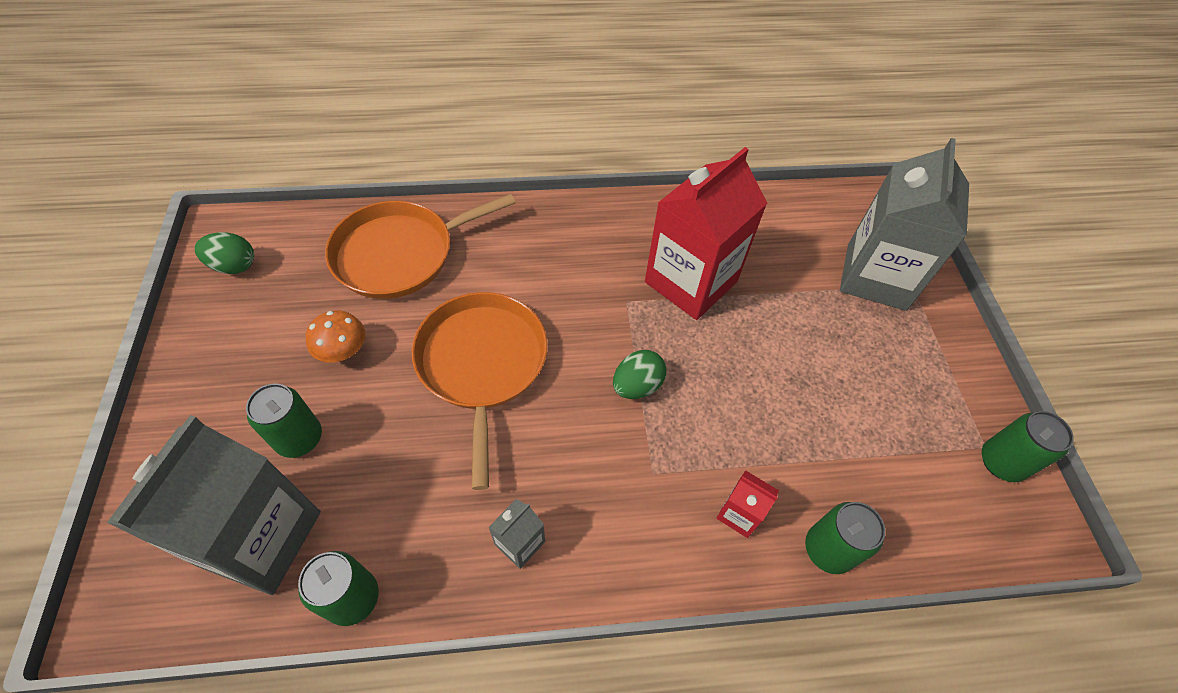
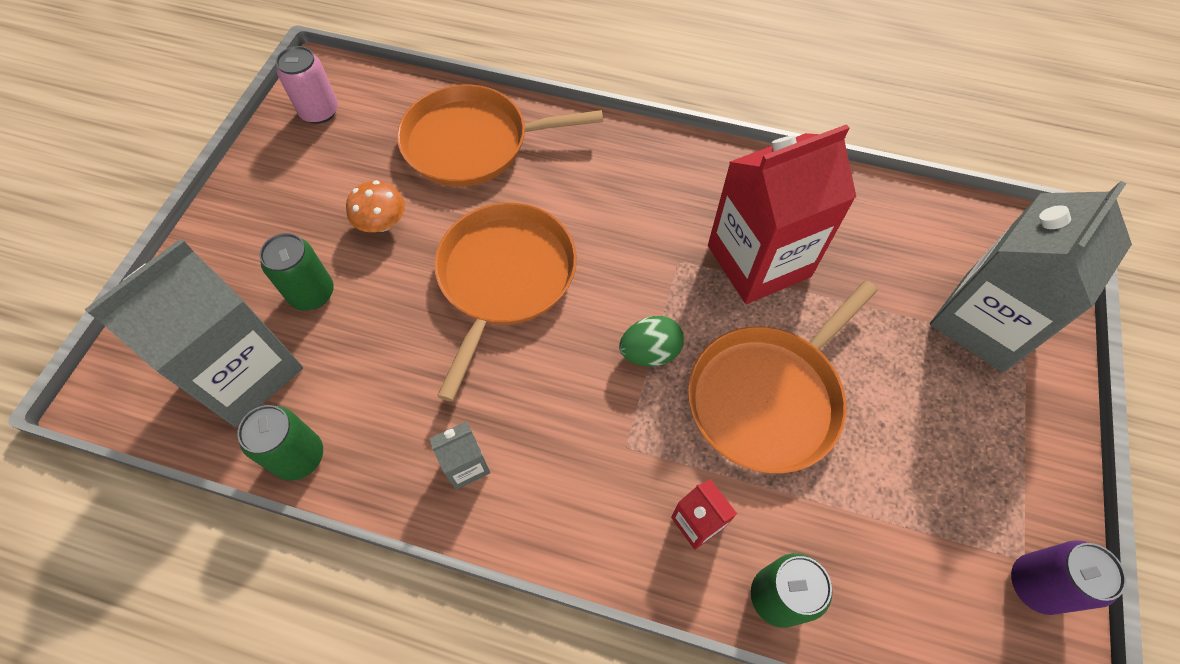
camera: 25 degrees right, 5 degrees up
green egg [195,232,254,274] -> pink can [276,46,338,124]
green can [982,411,1074,482] -> purple can [1011,540,1126,615]
none -> orange pan [688,280,878,473]

